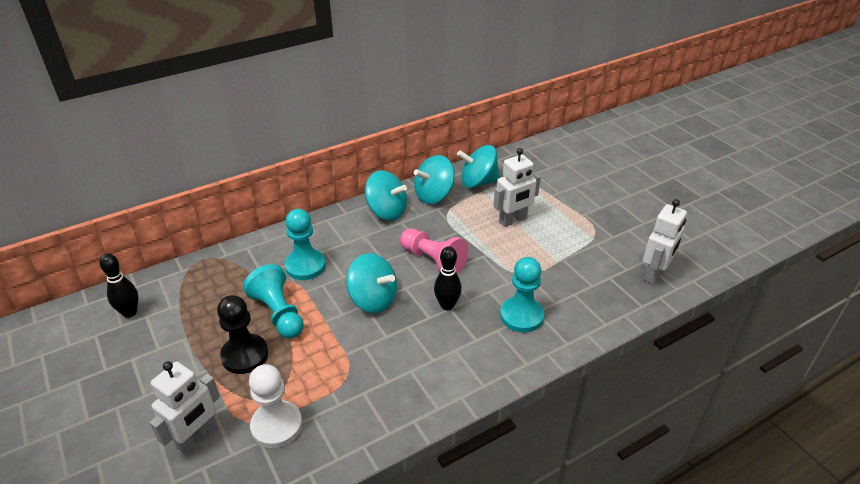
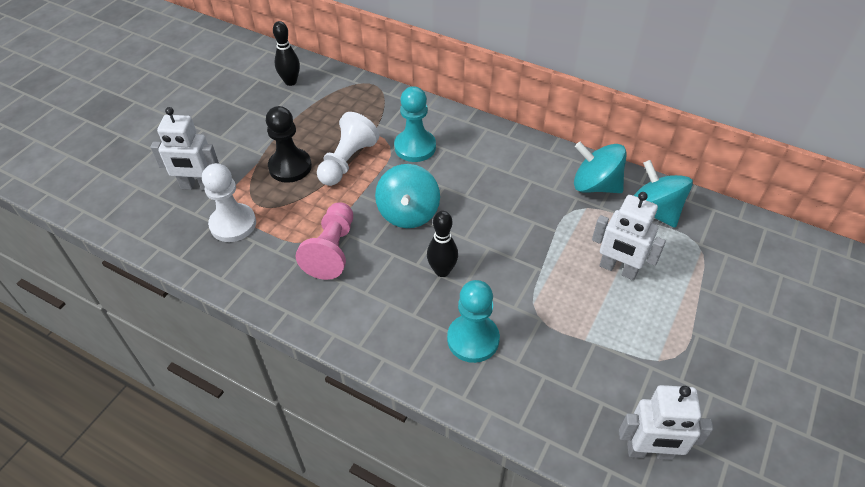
camera: 60 degrees right, 10 degrees up
turquoise pawn [243,264,304,338] -> white pawn [317,112,379,186]
turquoise spinning top [365,171,407,221] -> none
pink pawn [400,228,469,275] -> pink pawn moved to [296,202,353,280]

